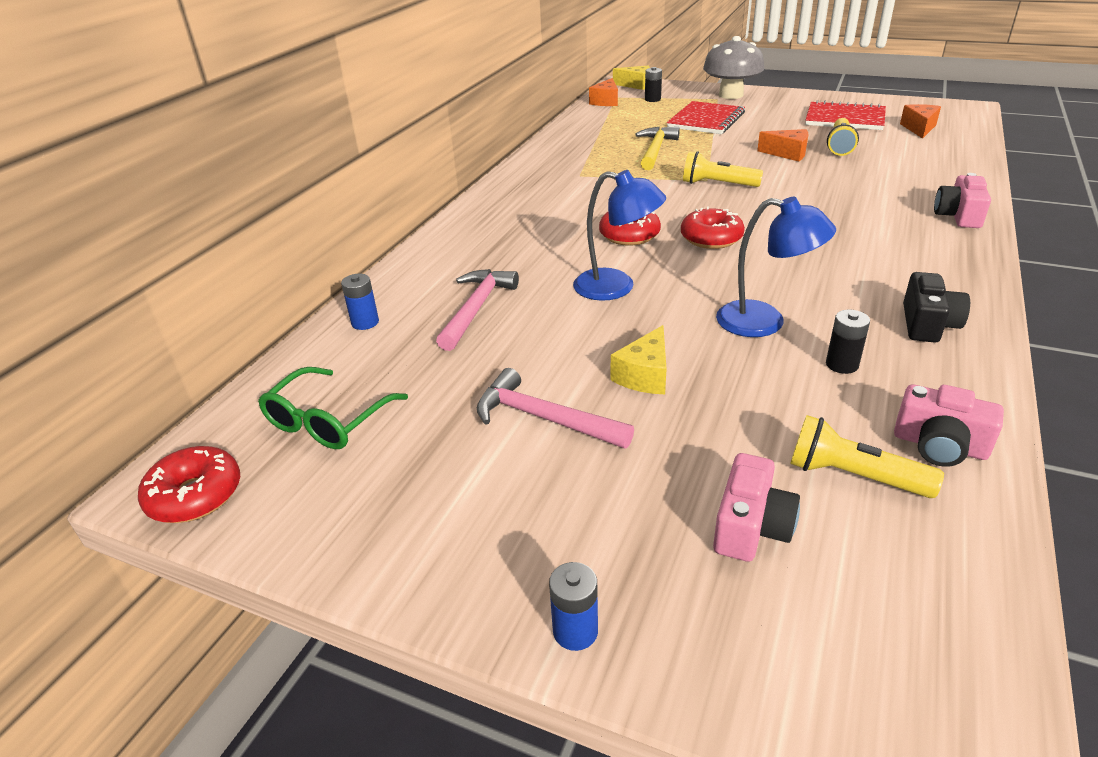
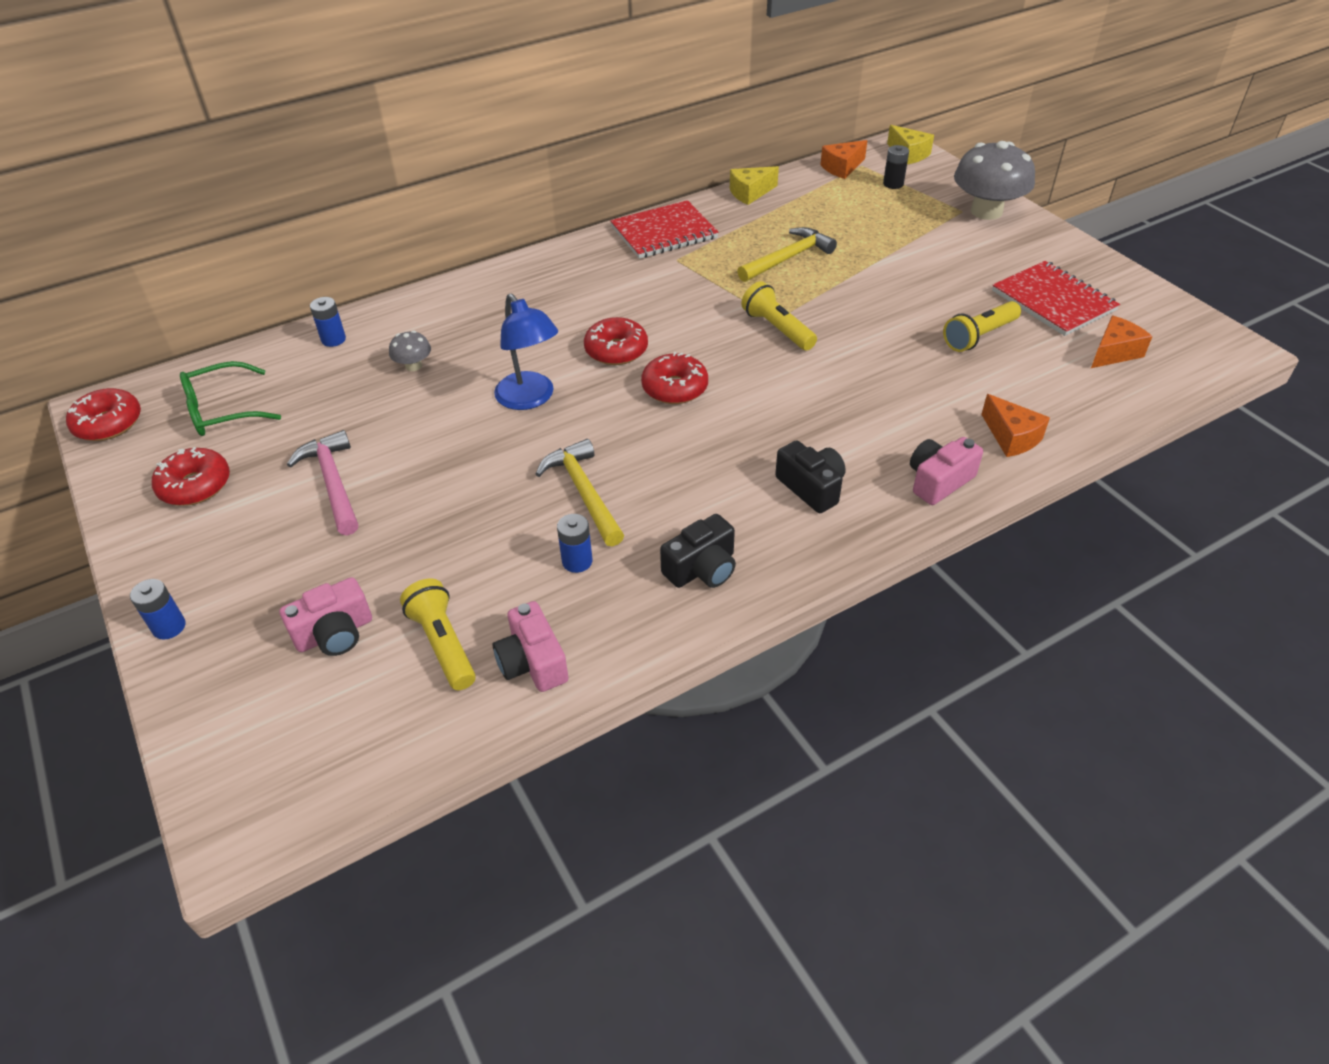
camera: 35 degrees right, 10 degrees up
pink hammer [436,269,519,351] -> grey mushroom [389,330,431,371]
yellow cheese [611,325,667,394] -> yellow cheese moved to [730,166,779,205]
red notebook [667,101,745,134] -> red notebook moved to [610,200,719,259]
blue lamp [716,197,836,337] -> yellow hammer [536,439,624,546]
orange cheese [757,129,808,161] -> orange cheese moved to [981,394,1050,457]
black battery [826,310,870,374] -> blue battery [557,514,592,573]
none -> red donut [152,447,230,506]
none -> black camera [775,440,846,513]

